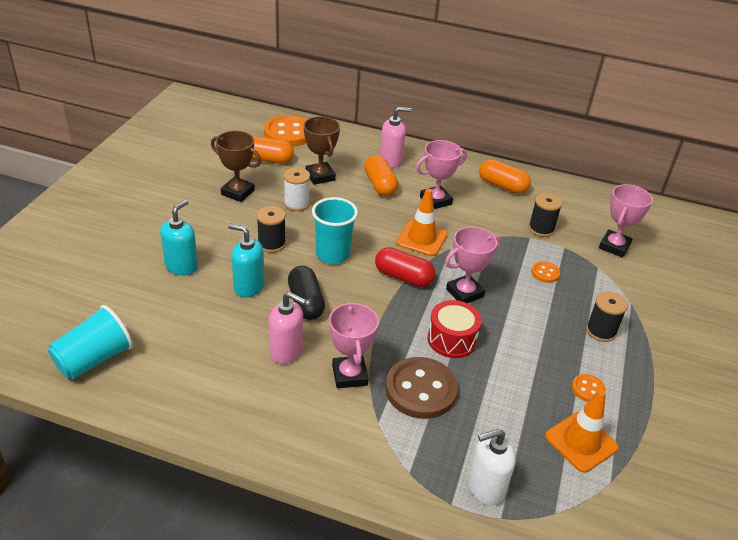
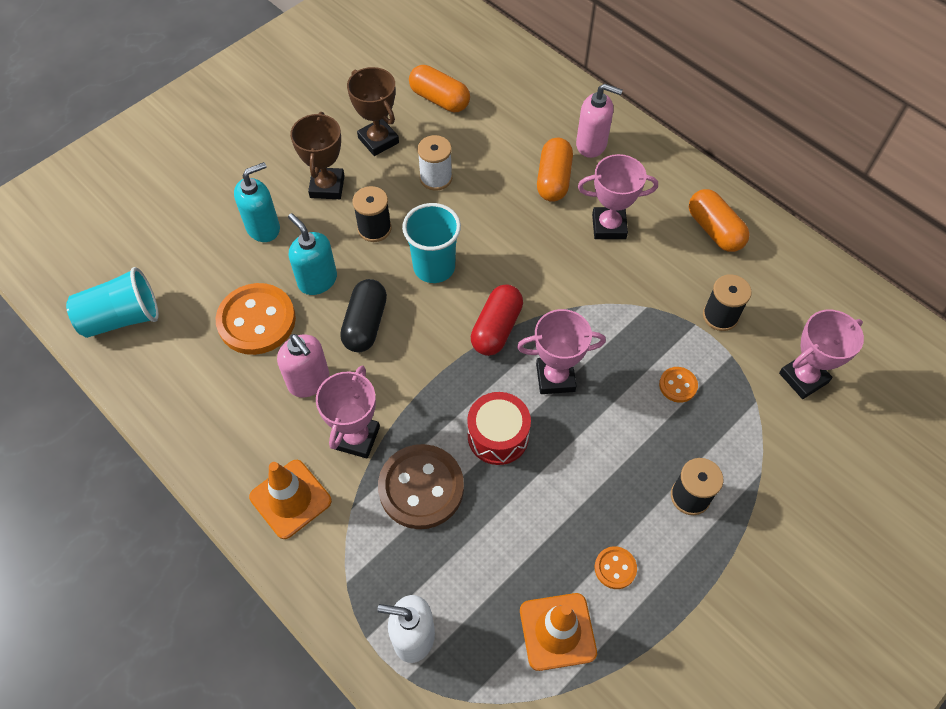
camera: 30 degrees right, 20 degrees up
orange button [264,115,307,147] -> orange button moved to [216,283,296,355]
brown trophy [304,116,340,185] -> brown trophy moved to [290,112,345,199]
red capsule [375,247,436,287] -> red capsule turned 60 degrees clockwise [471,285,523,356]
orange traffic cone [396,189,447,256] -> orange traffic cone moved to [249,460,332,539]

